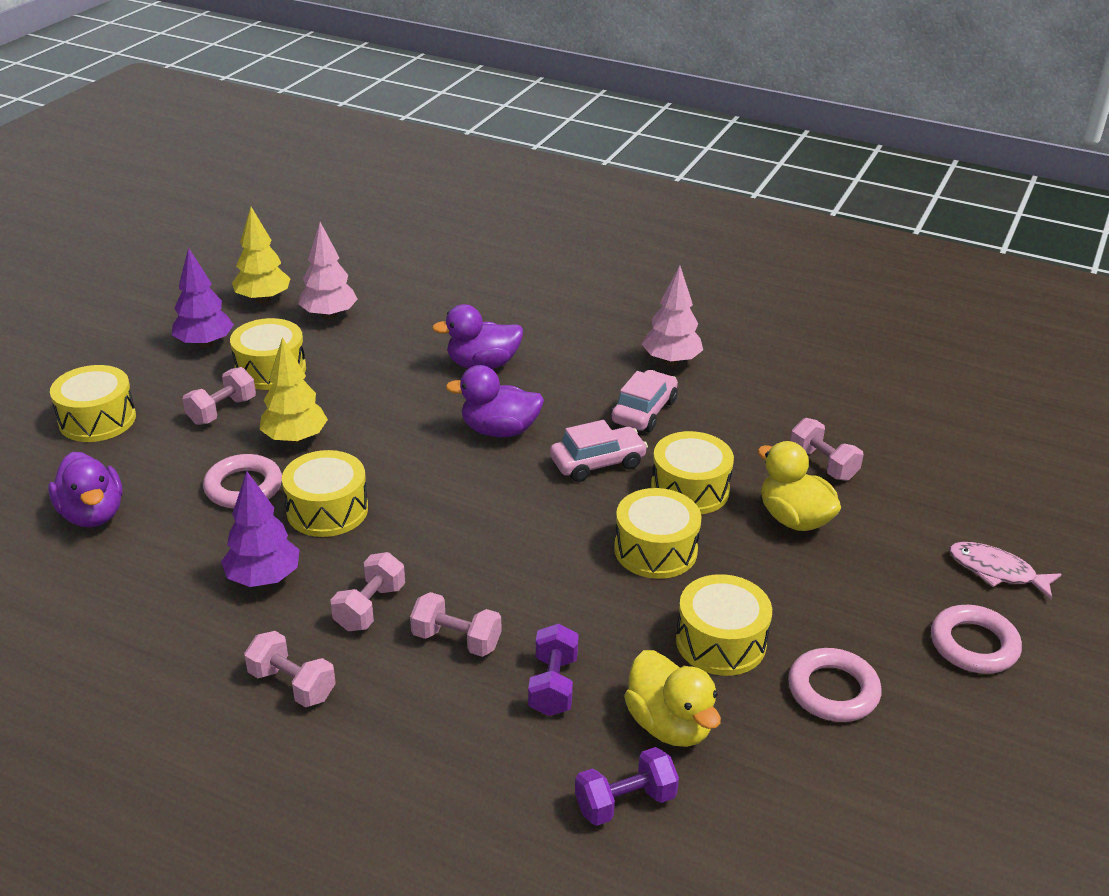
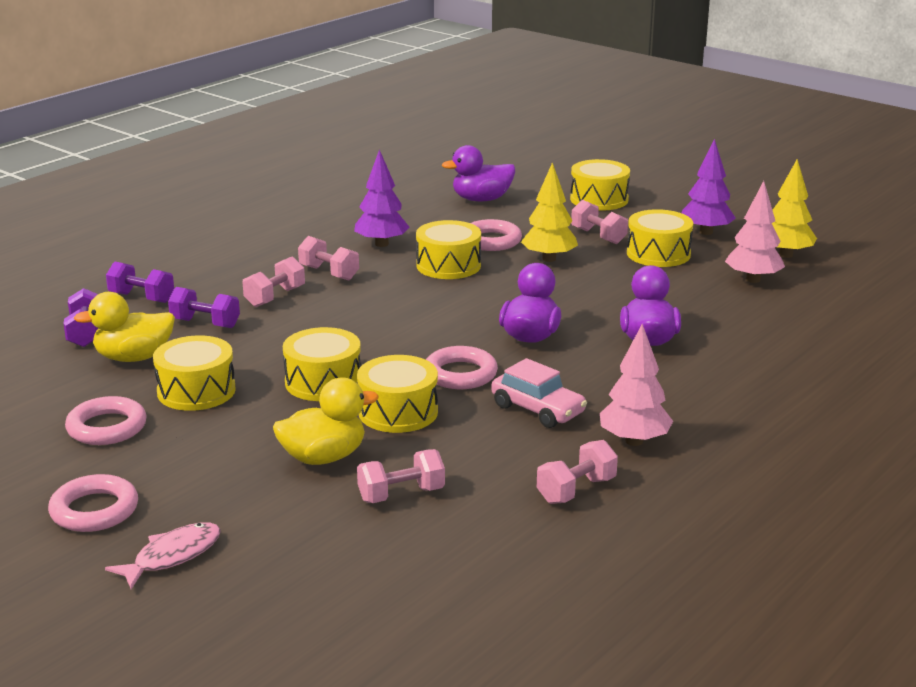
camera: 105 degrees right, 10 degrees down
pink dumbbell [244,631,336,707] -> pink dumbbell moved to [537,440,618,504]
pink car [550,420,648,482] -> pink ring [426,346,498,389]
none -> purple dumbbell [106,262,174,303]

